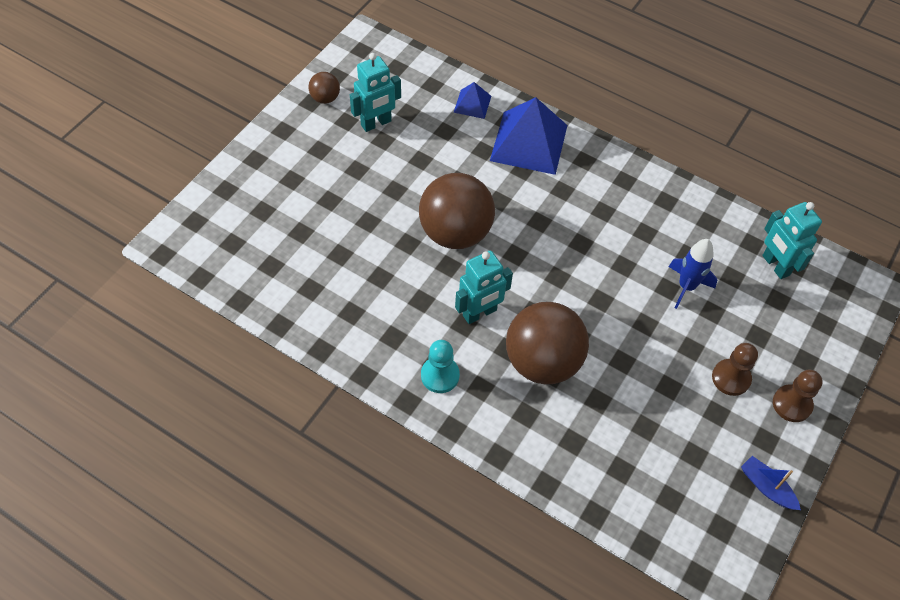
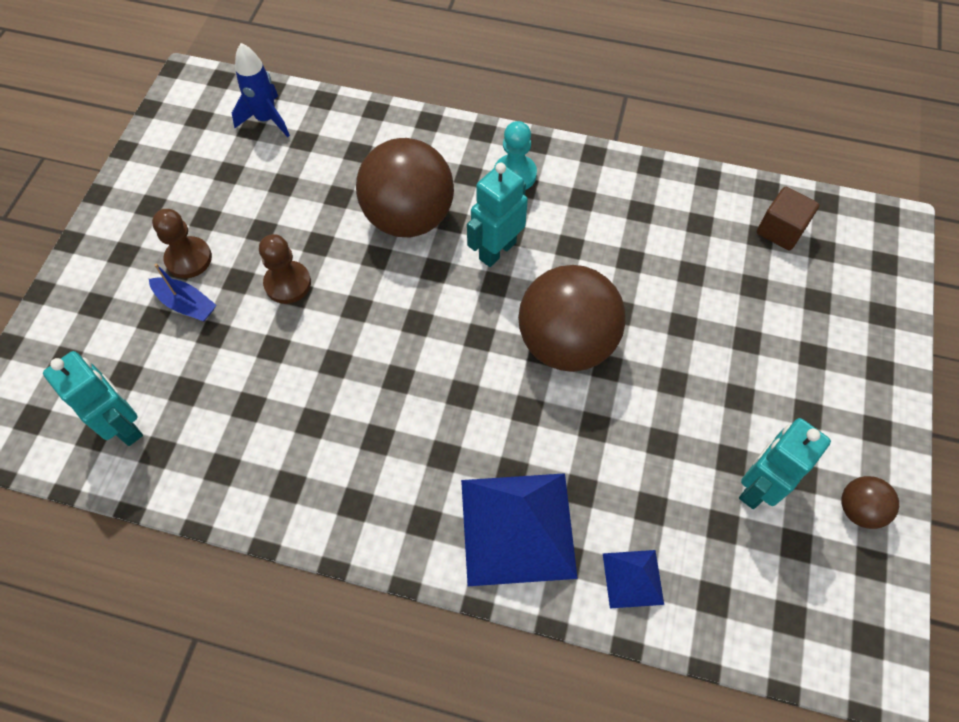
camera: 165 degrees right, 5 degrees up
blue rocket [669,239,717,309] -> blue rocket moved to [232,43,290,137]
blue boat [741,456,801,510] -> blue boat moved to [149,263,217,321]
brown pawn [773,370,823,422] -> brown pawn moved to [259,234,311,304]
none -> brown cube [757,187,819,250]

